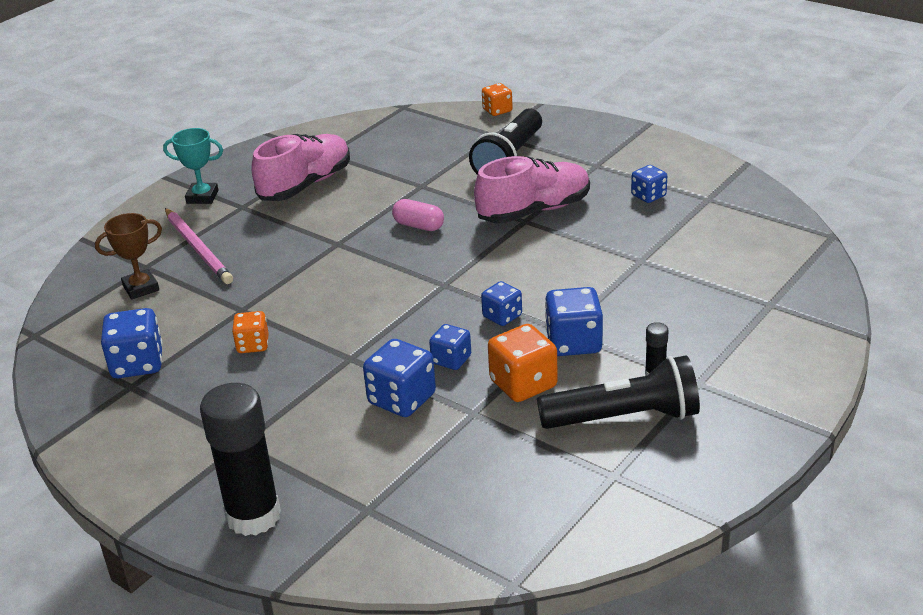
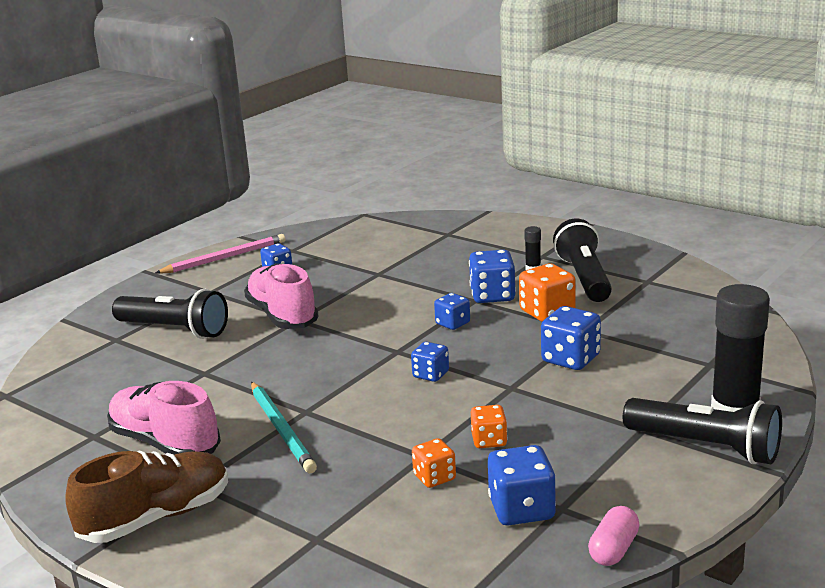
camera: 90 degrees left, 10 degrees down
brown trophy [95,213,162,300] -> none
turquoise trophy [163,128,223,204] -> brown shoe [65,450,228,543]
pink pencil [165,208,233,284] -> pink pencil moved to [155,234,285,274]
pink capsule [392,199,444,231] -> pink capsule moved to [588,506,639,566]
blue dice [429,324,471,370] -> blue dice moved to [411,342,449,382]
orange dice [482,83,513,116] -> orange dice moved to [412,438,456,488]
none -> turquoise pencil [251,382,317,473]
none -> black flashlight [623,398,782,464]

